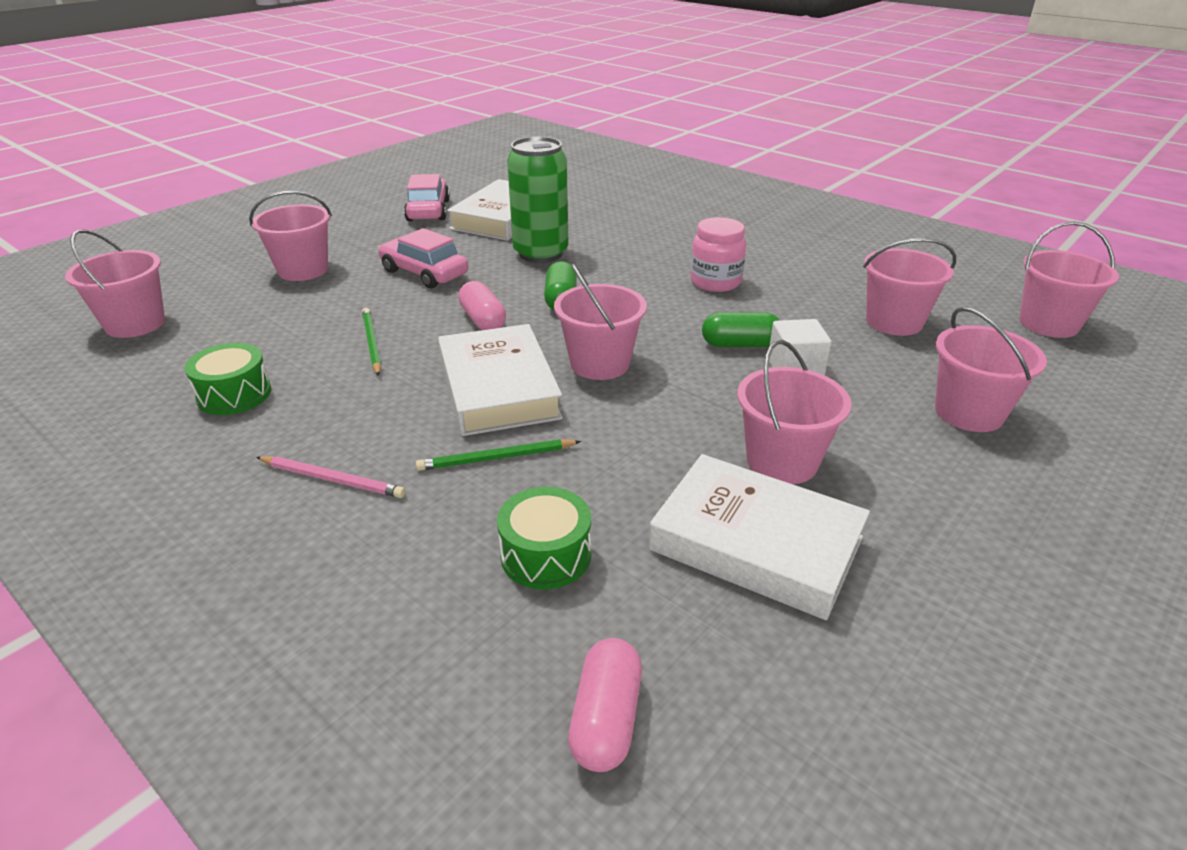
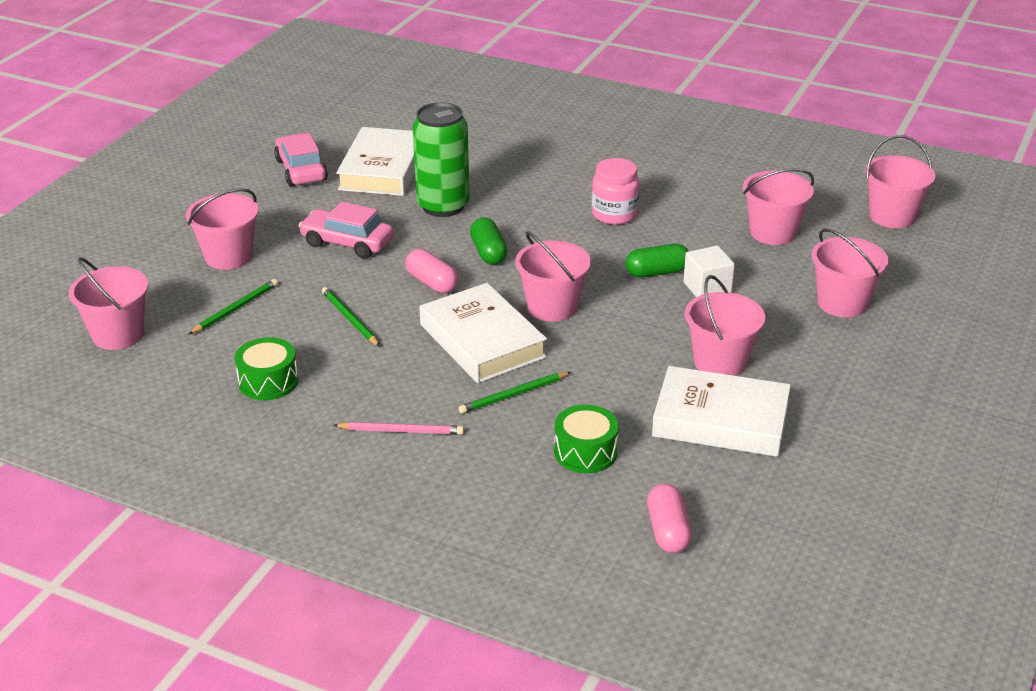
camera: 15 degrees left, 0 degrees up
none -> green pencil [189,279,278,334]

